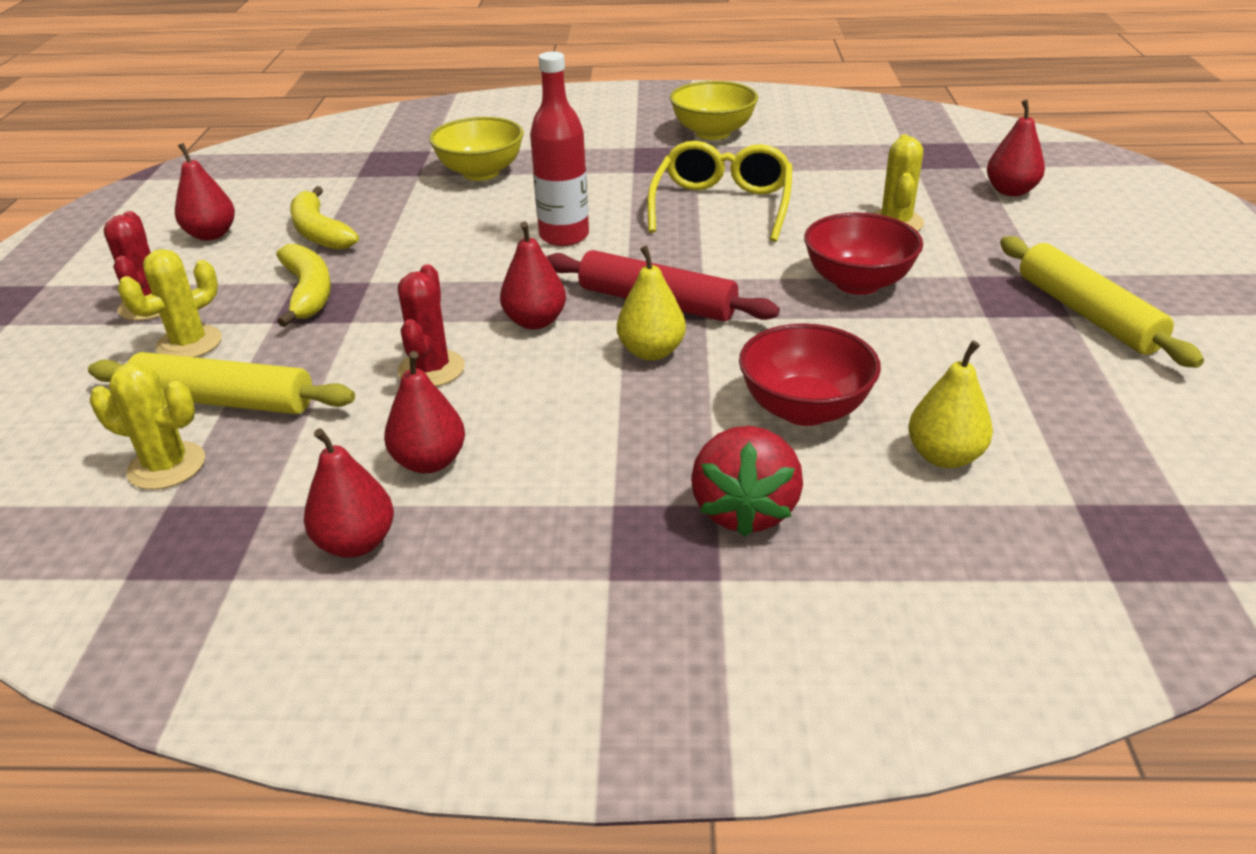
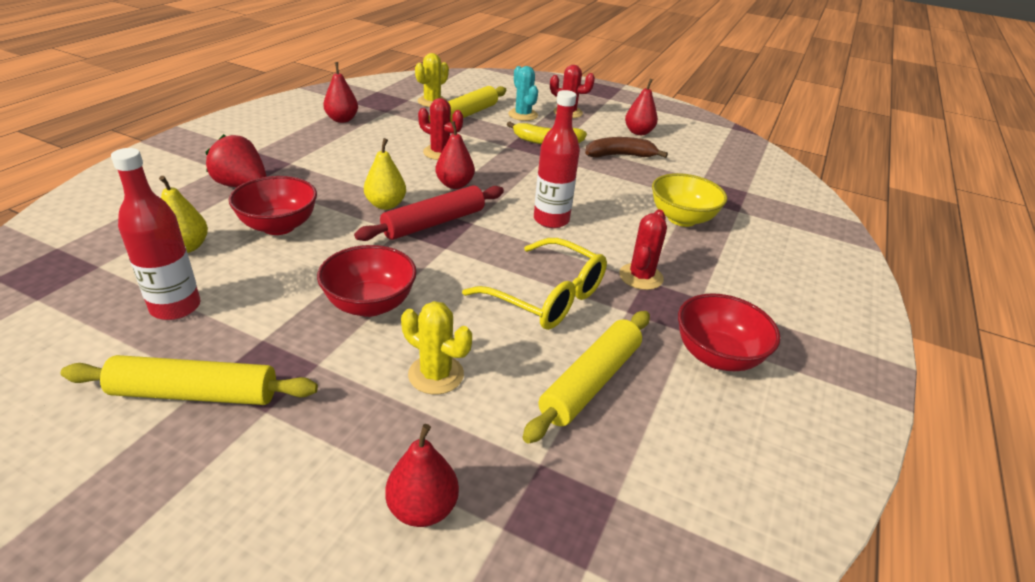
camera: 110 degrees right, 0 degrees up
yellow cactus [118,249,222,357] -> turquoise cactus [508,66,538,121]
yellow banana [290,186,359,250] -> brown banana [585,137,668,158]
red pear [384,351,465,474] -> none
yellow bowl [670,81,758,140] -> red bowl [678,293,781,371]
none -> red bottle [111,148,201,320]
none -> yellow rolling pin [523,311,650,444]
none -> red cactus [619,209,667,290]

